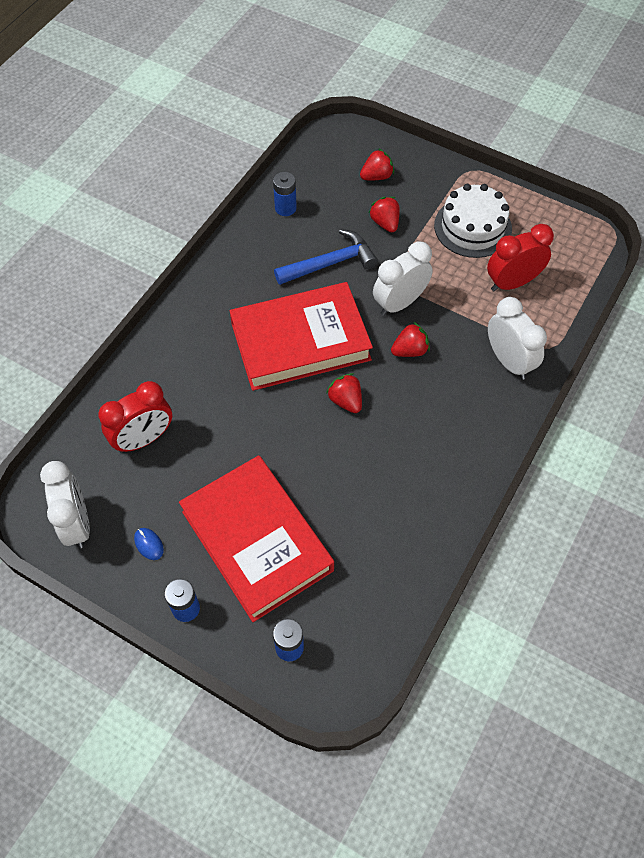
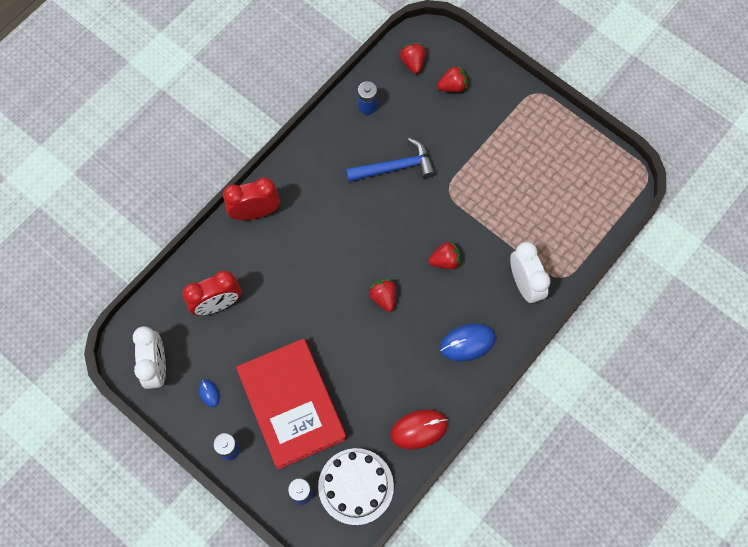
camera: 10 degrees right, 10 degrees up
red book [230,282,373,391] -> none
red strawberry [369,197,400,232] -> red strawberry moved to [400,43,425,74]
white clock [373,241,433,316] -> none
white cake [434,184,512,258] -> white cake moved to [318,448,394,525]
red clock [487,224,554,291] -> red clock moved to [223,177,280,220]
none -> red mouse [390,410,448,450]
none -> blue mouse [440,323,496,362]

